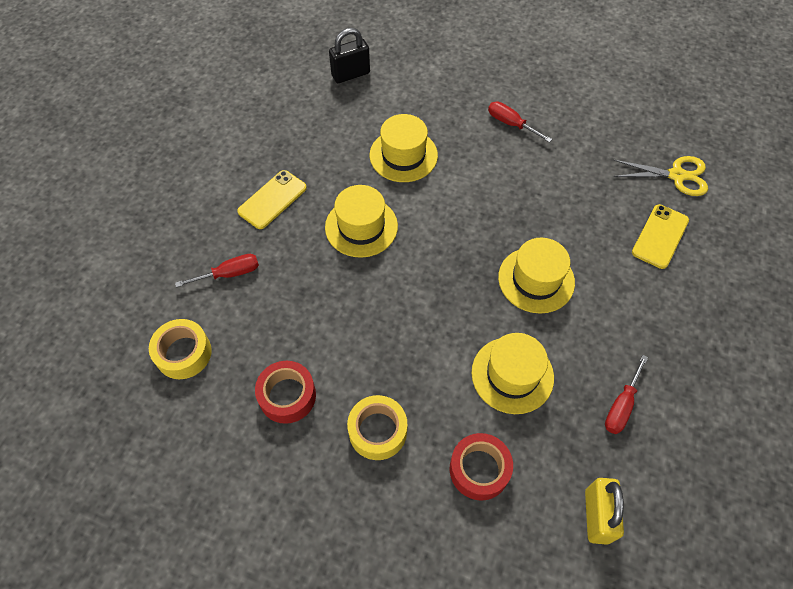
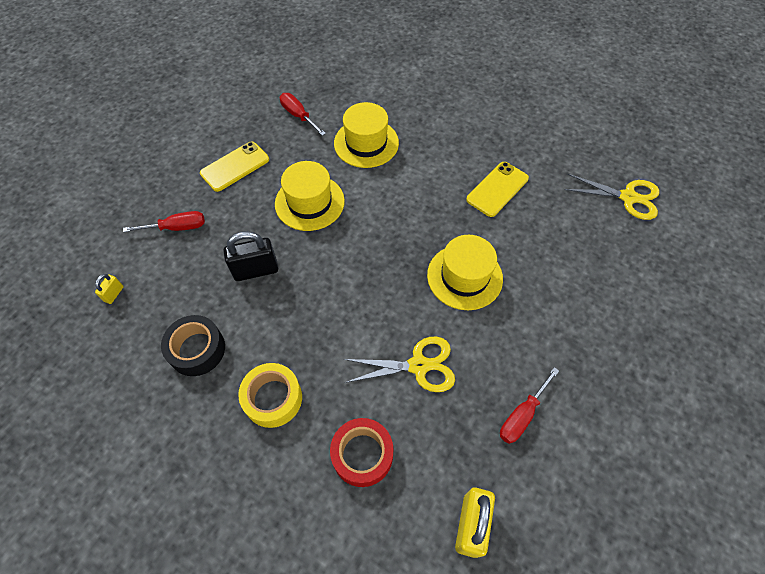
camera: 10 degrees right, 0 degrees up
yellow tape [149,319,212,379] -> yellow padlock [95,274,124,304]
red tape [255,361,316,424] -> black tape [161,315,225,376]
black padlock [329,28,370,83] -> black padlock moved to [223,231,278,281]
yellow hat [471,333,554,414] -> yellow scissors [343,337,455,392]
red screwdriver [488,101,552,142] -> red screwdriver moved to [280,93,326,136]
yellow phone [632,204,689,269] -> yellow phone moved to [466,162,529,217]

